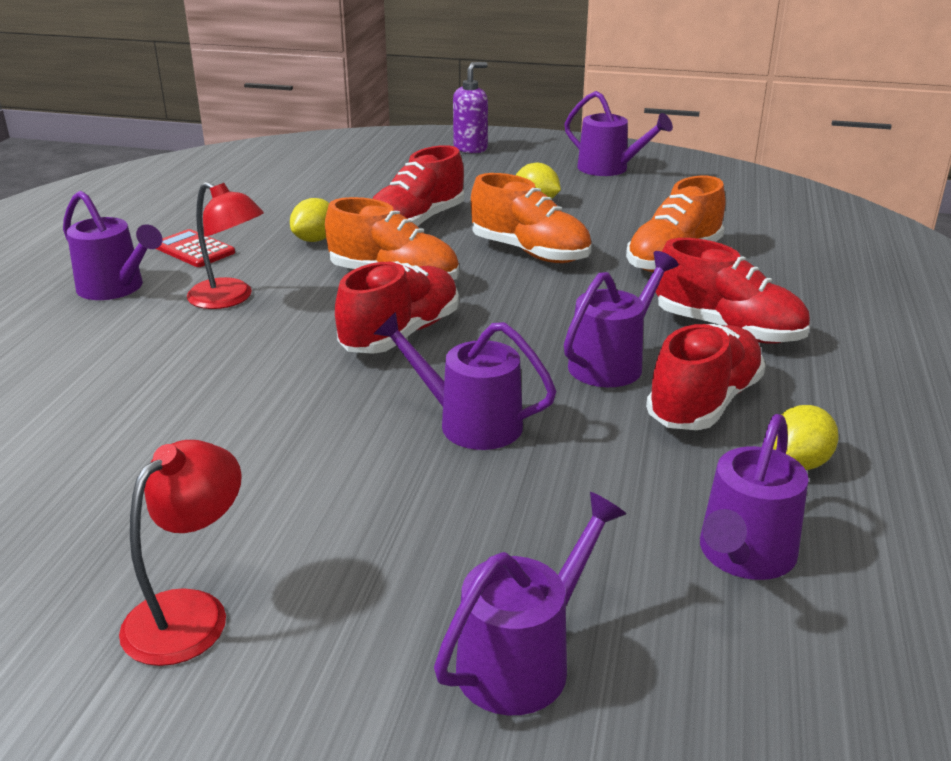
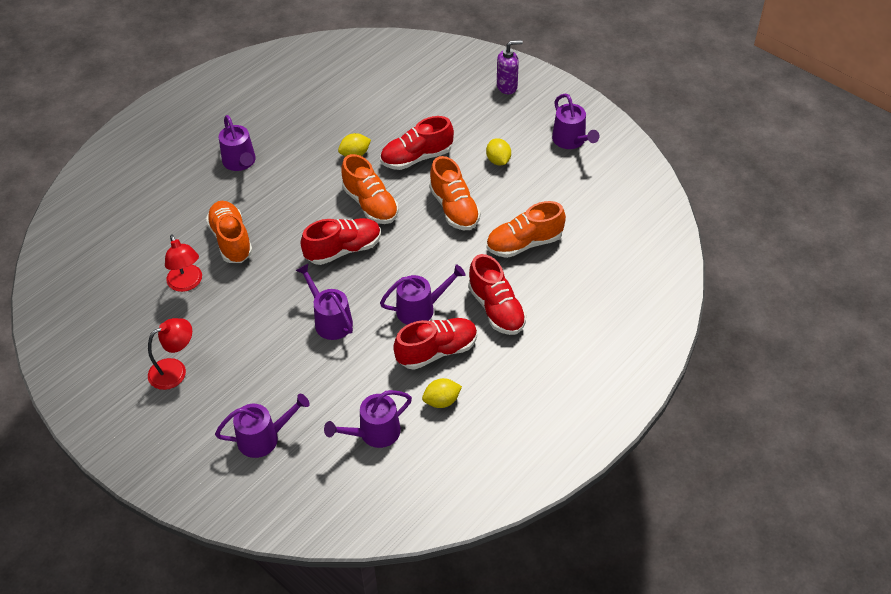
camera: 30 degrees right, 20 degrees up
red calculator [157,229,235,267] -> none
red lamp [187,182,264,309] -> red lamp moved to [165,235,202,292]
none -> orange shoe [206,201,253,263]

